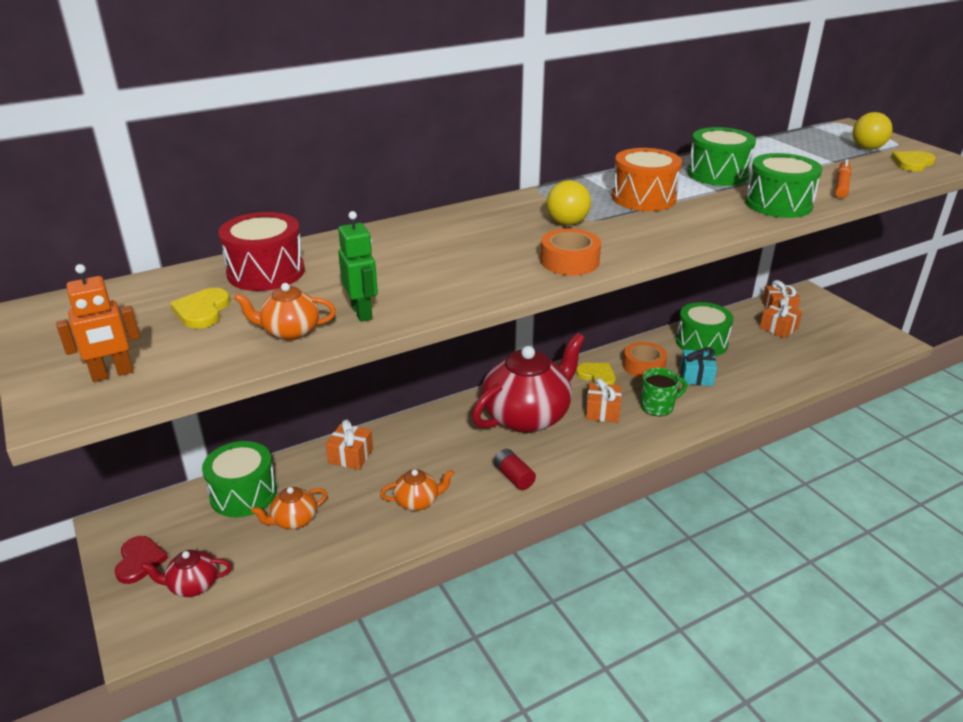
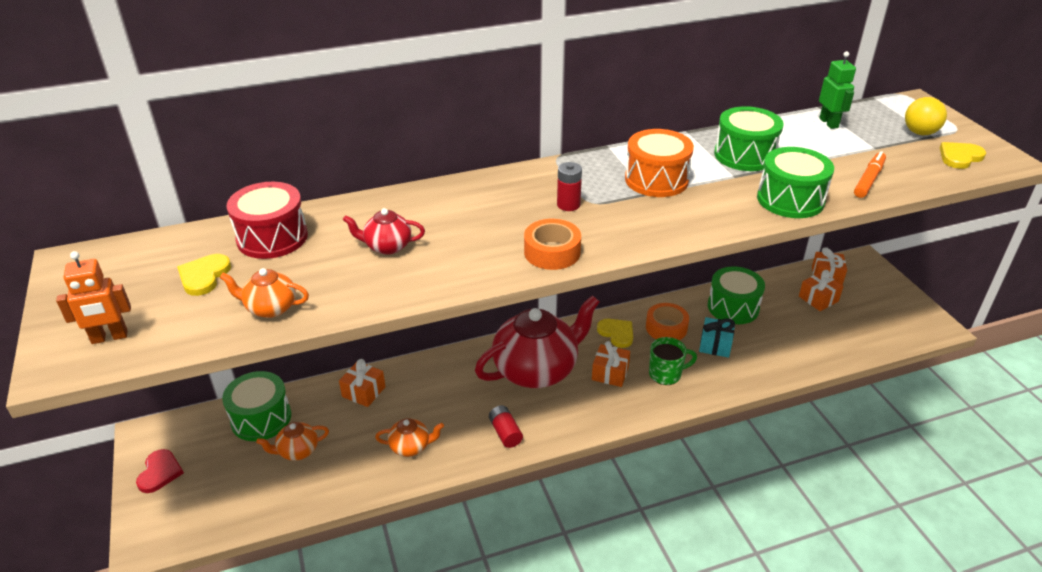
camera: 10 degrees right, 5 degrees up
red teapot [141,550,232,597] -> red teapot moved to [343,208,425,255]
green robot [338,211,378,322] -> green robot moved to [819,51,856,129]
yellow ball [547,180,591,225] -> red battery [557,162,582,211]

